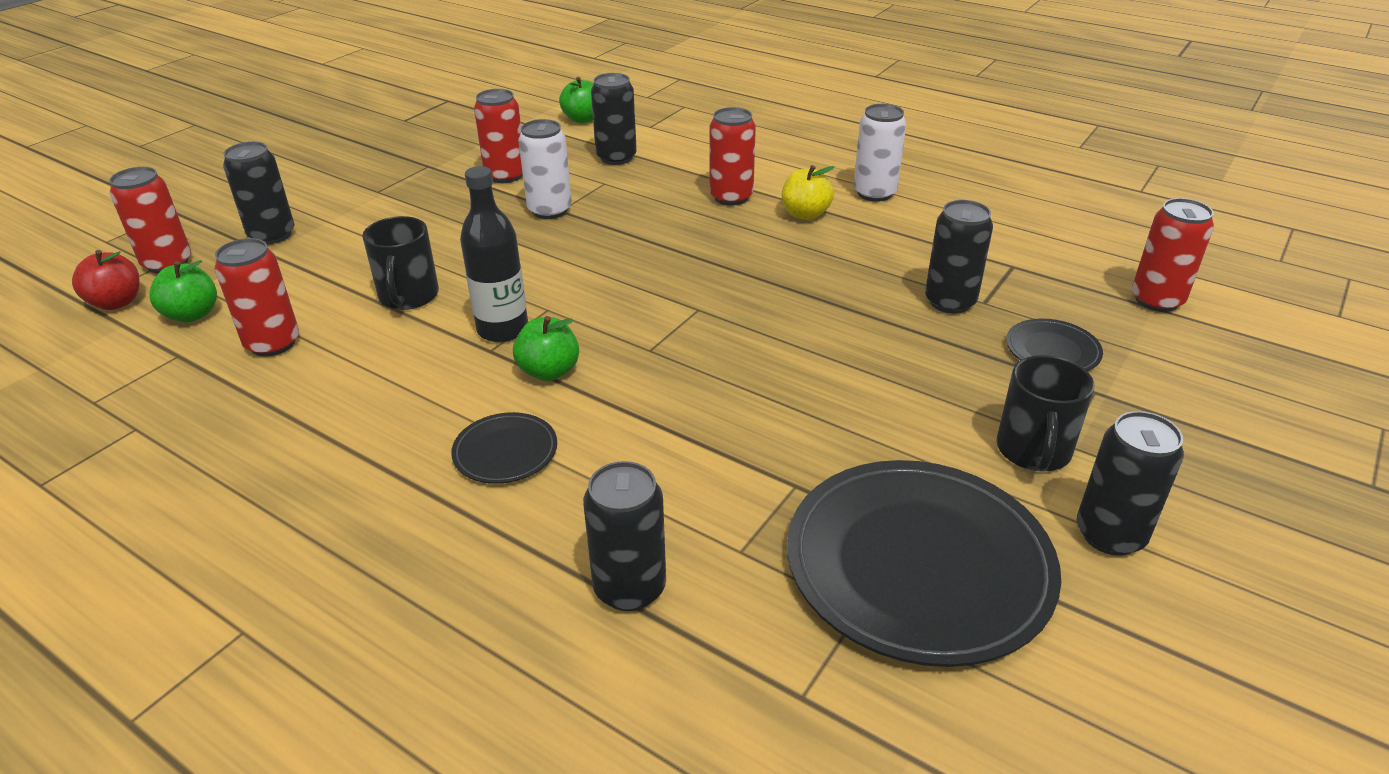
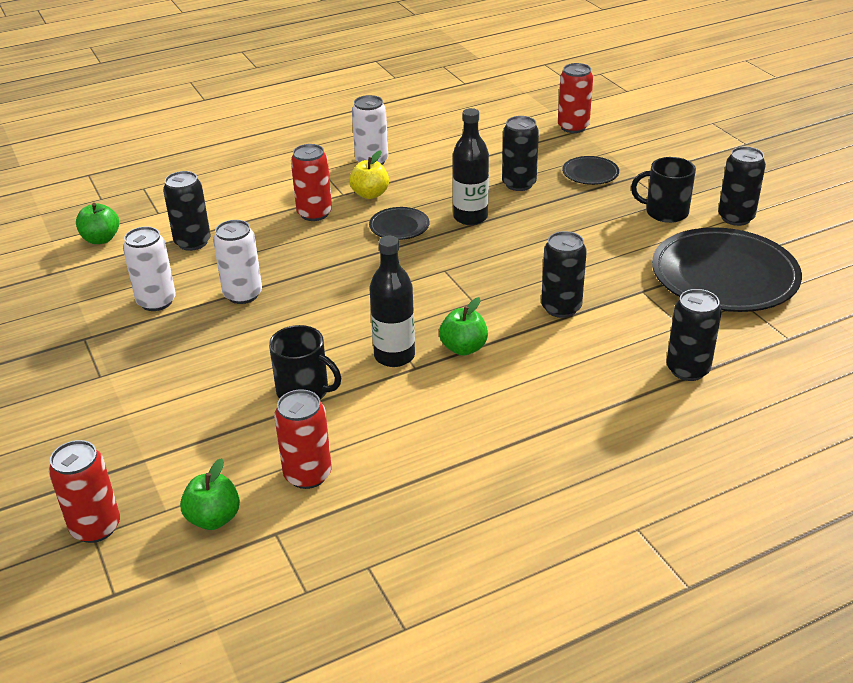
camera: 60 degrees left, 0 degrees up
red apple [72,250,140,310] -> none
black can [223,142,294,245] -> black can moved to [541,231,587,318]
black plate [451,412,557,484] -> black plate moved to [369,207,429,240]
red can [474,89,522,183] -> white can [123,227,176,311]
black mug [996,355,1094,472] -> black mug turned 150 degrees clockwise [631,157,696,223]
none -> black bottle [453,108,489,225]

